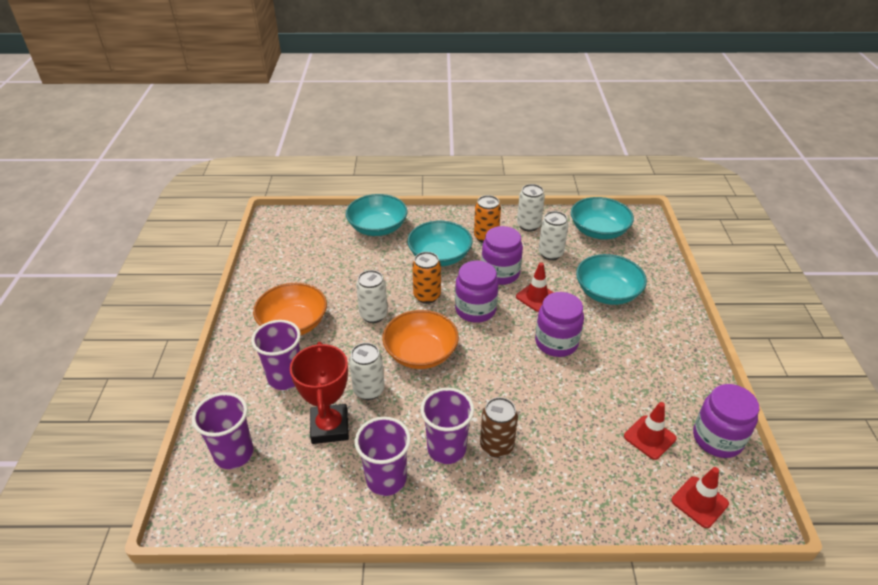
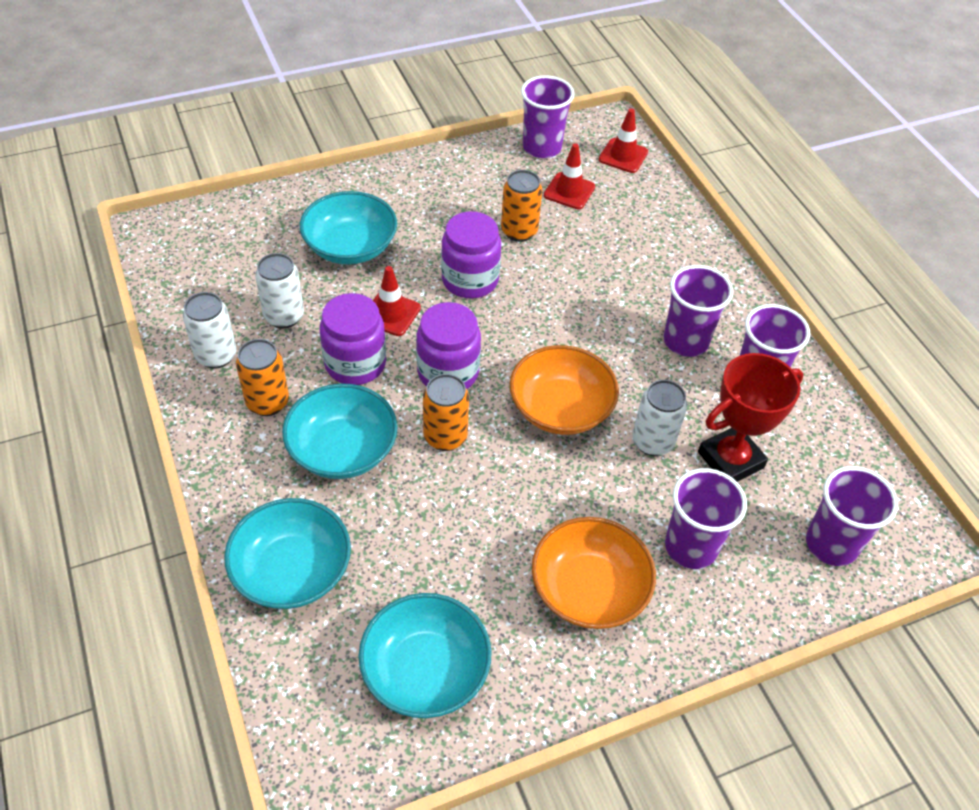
camera: 115 degrees left, 10 degrees up
white can [356,270,388,323] -> none
brown can [480,397,518,458] -> none
turquoise bowl [571,197,634,239] -> turquoise bowl moved to [358,593,491,718]
purple jar [693,384,759,458] -> purple cup [521,75,574,158]
none -> orange can [501,170,542,242]

